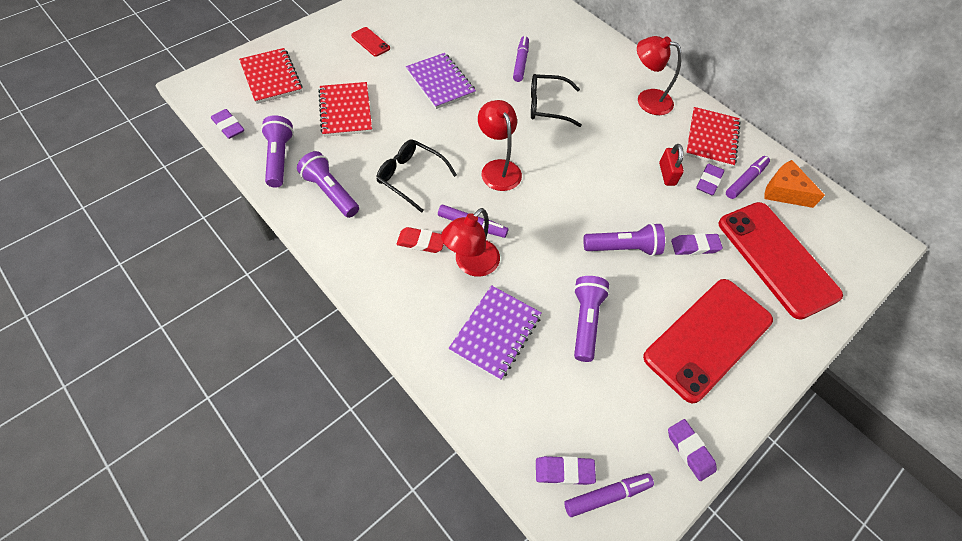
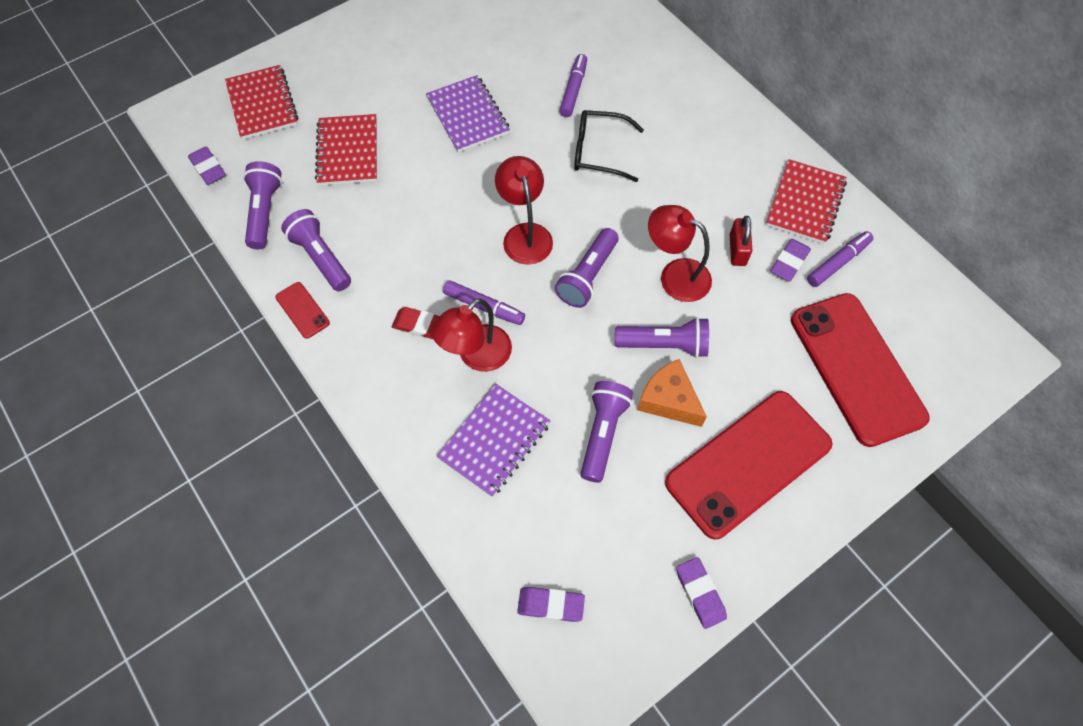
camera: 10 degrees right, 5 degrees up
red phone [351,27,390,57] -> red phone moved to [275,282,330,338]
black glasses [376,140,457,213] -> none
purple marker [564,473,654,517] -> none
red lamp [637,36,682,115] -> red lamp moved to [648,205,712,302]
purple eraser [671,233,723,255] -> none
orange cheese [764,160,825,208] -> orange cheese moved to [637,359,707,427]
none -> purple flashlight [555,228,619,308]

